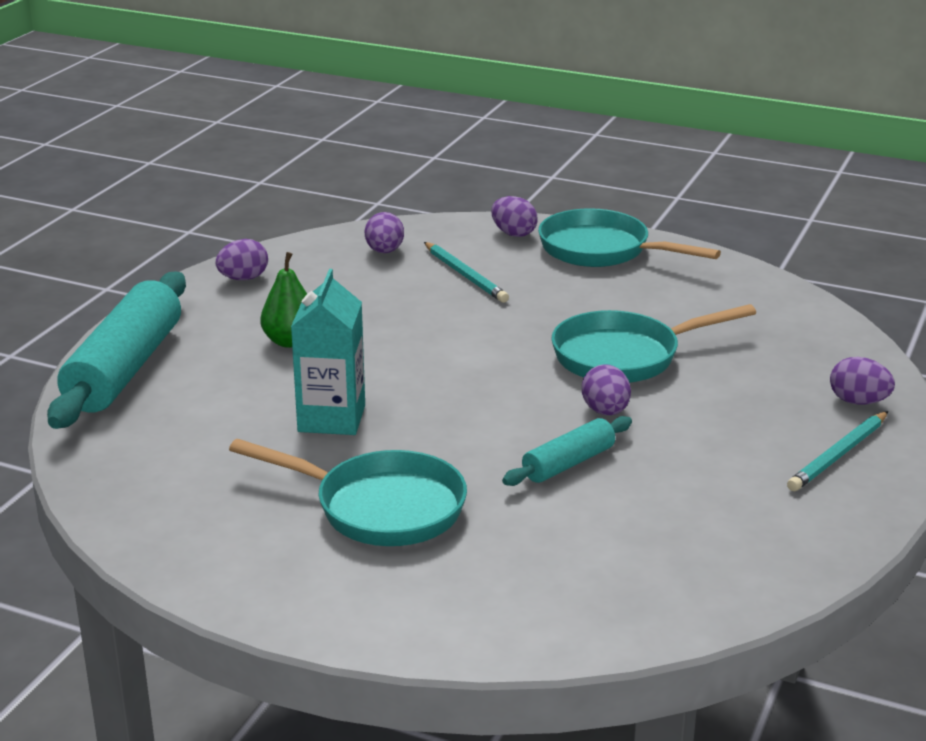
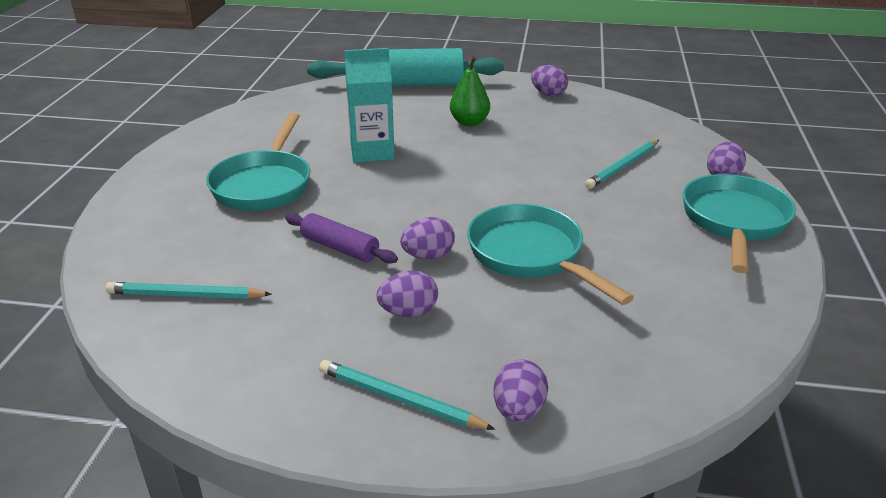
camera: 75 degrees right, 5 degrees up
purple egg [365,212,404,253] -> purple egg moved to [377,270,438,317]
turquoise rolling pin [502,416,632,486] -> purple rolling pin [285,213,398,264]
none -> turquoise pencil [106,282,272,299]

